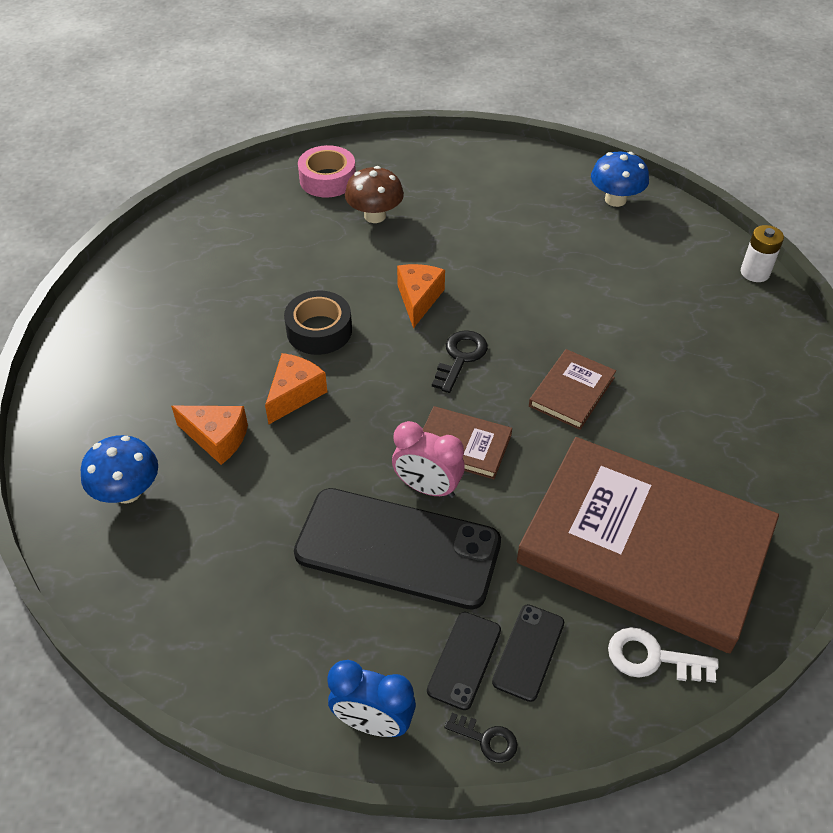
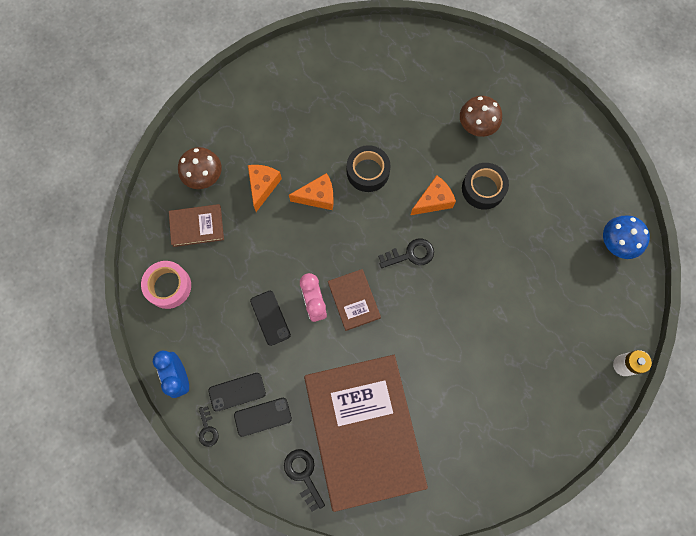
camera: 50 degrees right, 25 degrees up
blue mushroom [81,435,158,504] -> brown mushroom [178,147,222,189]
orange cheese [171,406,248,465] -> orange cheese turned 150 degrees counterclockwise [248,165,282,212]
black phone [294,488,501,610] -> black phone [250,291,291,346], size x0.46
pink tape [298,145,356,198] -> pink tape moved to [141,261,191,309]
brown book [529,349,616,430] -> brown book moved to [169,204,224,247]
white key [608,627,719,683] -> black key [284,449,325,512]
none -> black tape [462,163,509,209]

